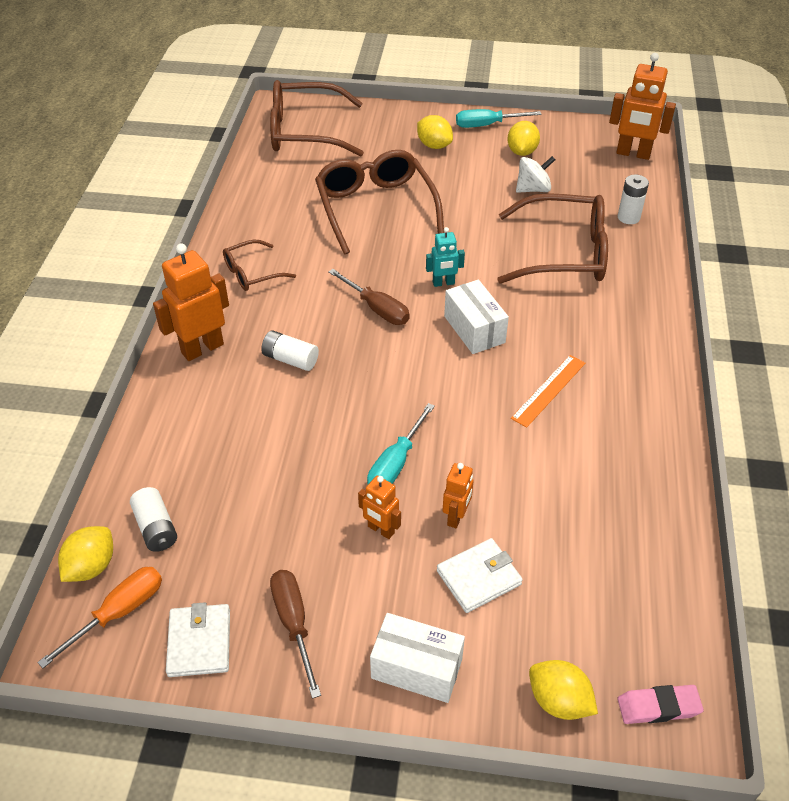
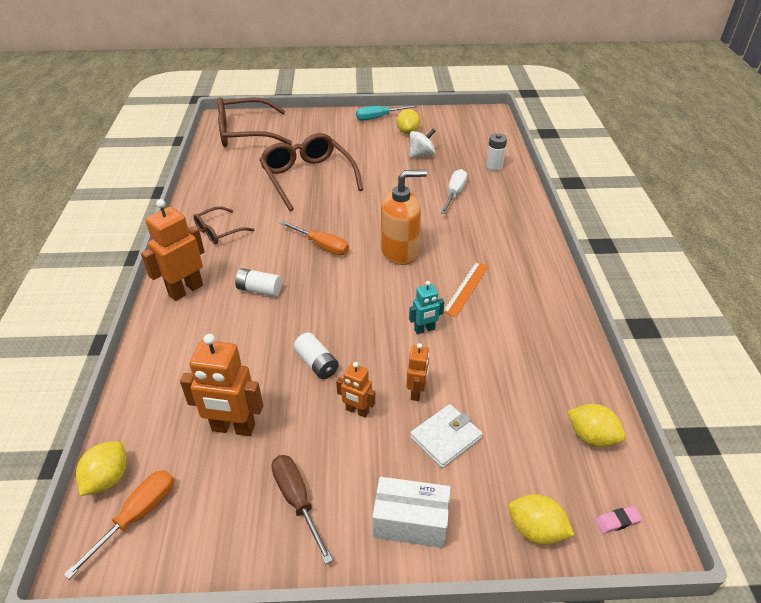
camera: 10 degrees left, 5 degrees down
white battery [130,487,177,552] -> white battery moved to [294,333,339,379]
white wallet [166,602,230,677] -> none
brown screwdriver [328,269,410,325] -> orange screwdriver [280,221,349,255]
turquoise screwdriver [367,403,435,484] -> none
yellow lemon [417,115,453,149] -> yellow lemon moved to [567,404,626,447]
turquoise robot [426,227,465,287] -> turquoise robot moved to [409,281,444,334]
white box [444,280,509,354] -> orange soap dispenser [381,170,427,265]
brown glasses [497,193,608,284] -> white screwdriver [441,169,467,214]
orange robot [609,53,676,160] -> orange robot moved to [180,334,263,436]
pink eraser [618,685,704,724] -> pink eraser [595,506,642,534], size x0.65

